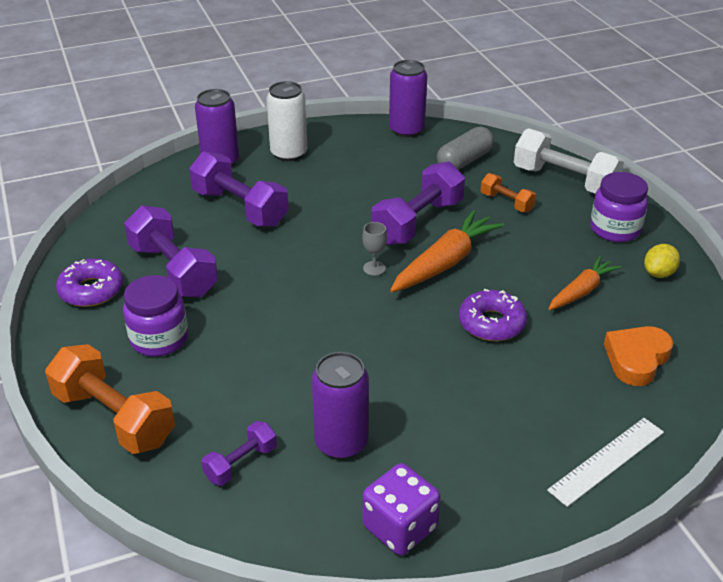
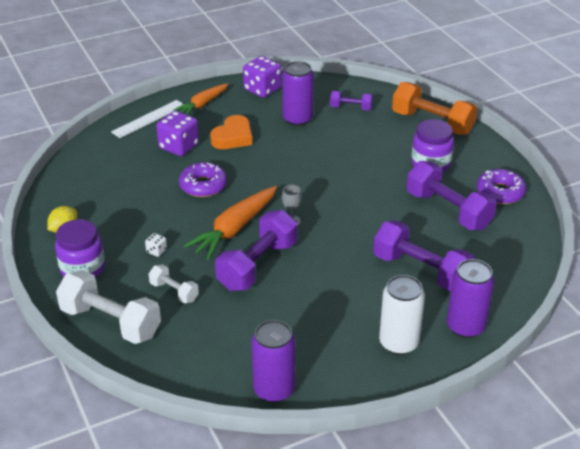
camera: 175 degrees right, 0 degrees up
purple dumbbell [201,421,277,486] -> purple dumbbell turned 60 degrees clockwise [330,91,373,110]
grey capsule [437,126,494,170] -> none
orange dumbbell [480,173,536,212] -> white dumbbell [149,264,199,304]
orange carrot [548,256,621,310] -> orange carrot moved to [174,83,229,115]
orange heart [604,326,673,386] -> orange heart moved to [210,115,252,149]
none -> white dice [145,233,167,257]
none -> purple dice [156,111,199,156]

